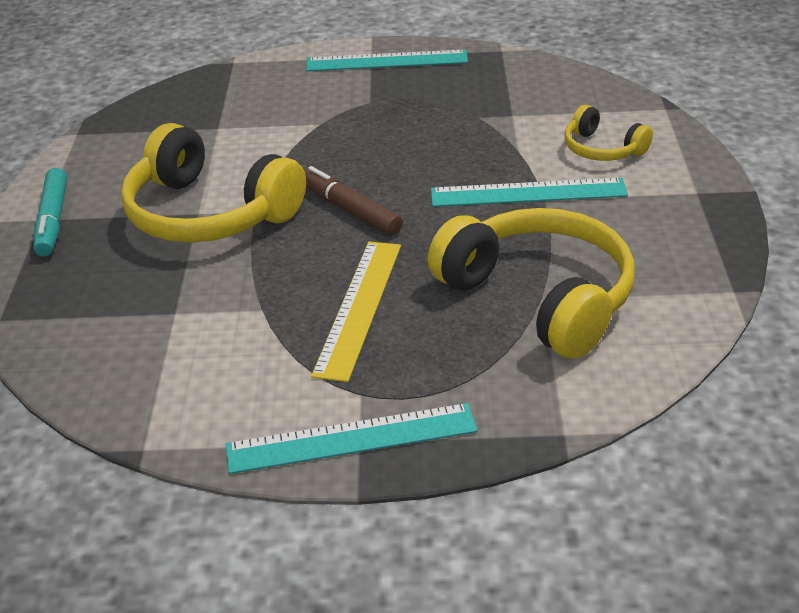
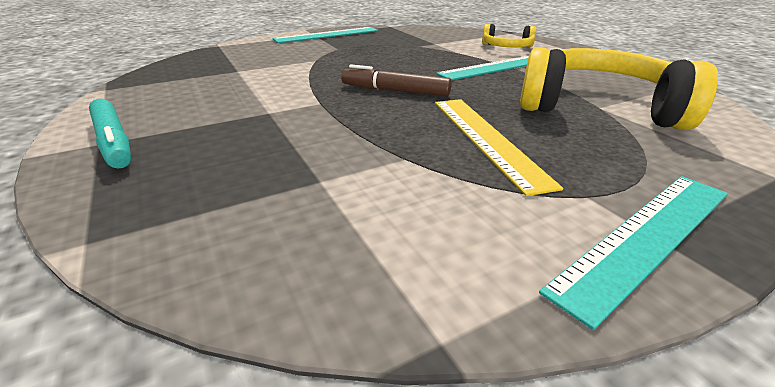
camera: 30 degrees left, 5 degrees down
yellow headphones [121,123,306,243] -> none

